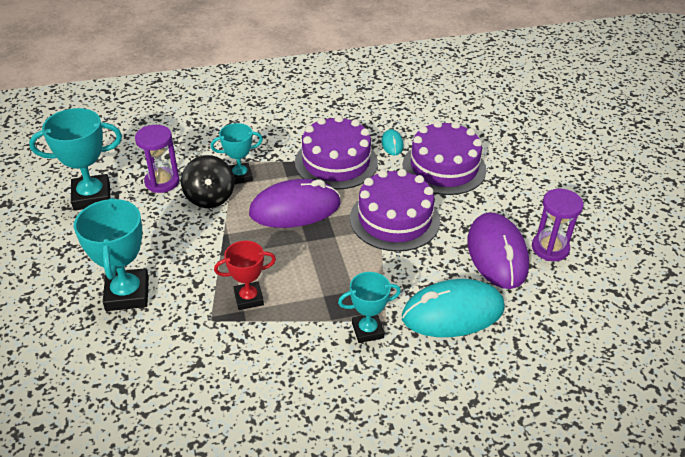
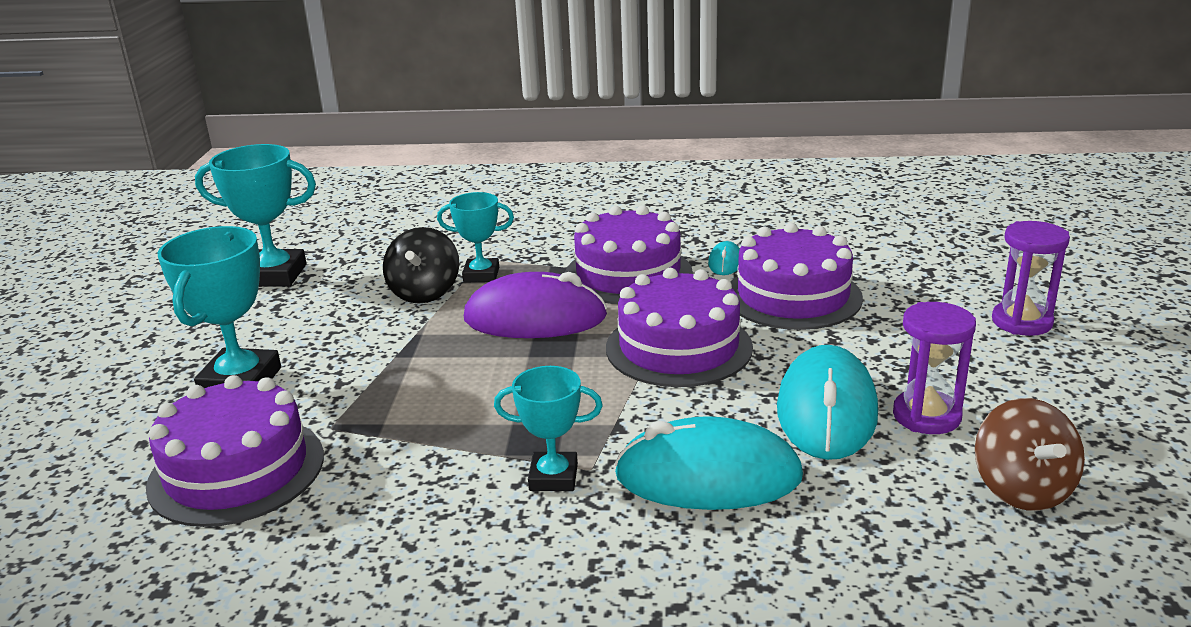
camera: 20 degrees right, 15 degrees down
purple hourglass [135,125,179,193] -> purple hourglass moved to [992,221,1070,336]
red trophy [214,241,276,310] -> none
purple mouse [467,212,529,289] -> turquoise mouse [777,345,878,460]
none -> purple cake [146,375,324,527]
none -> brown spinning top [975,398,1085,511]

